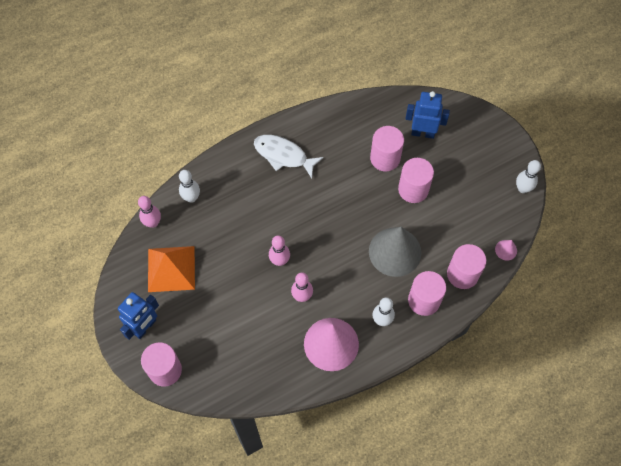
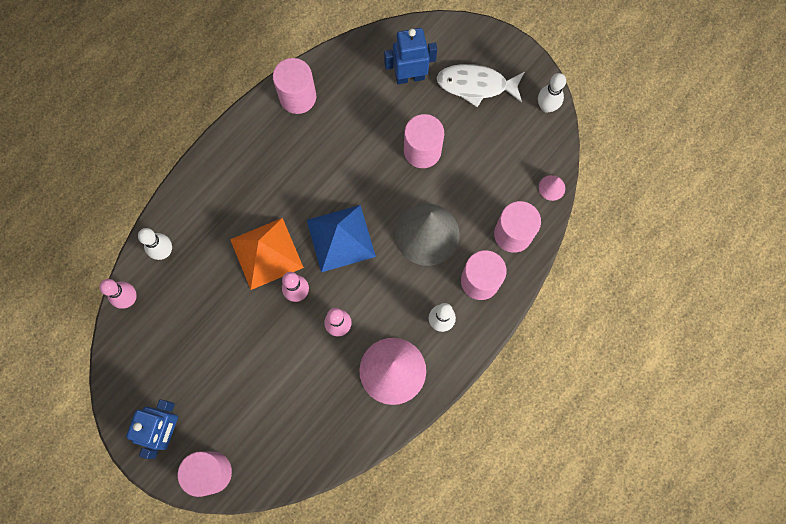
camera: 20 degrees left, 10 degrees up
orange pyramid [148,246,195,292] -> orange pyramid moved to [230,218,304,290]
white fish [254,135,324,178] -> white fish moved to [437,64,524,107]
pink cylinder [370,126,404,171] -> pink cylinder moved to [273,58,316,114]
none -> blue pyramid [307,205,376,272]

